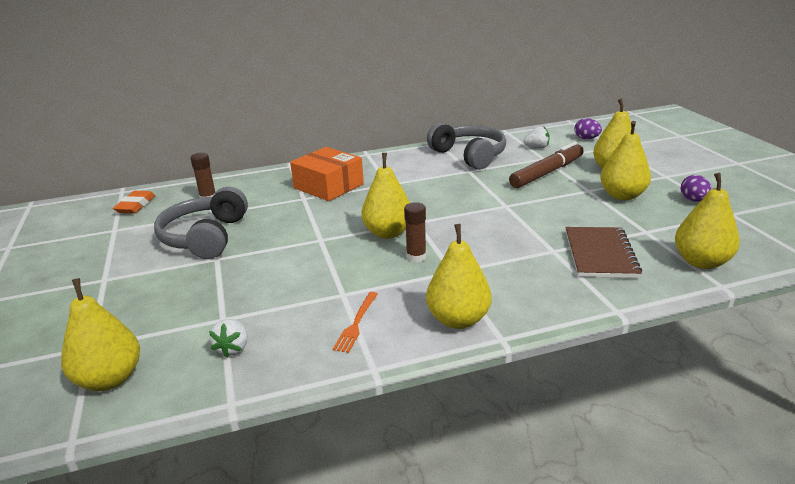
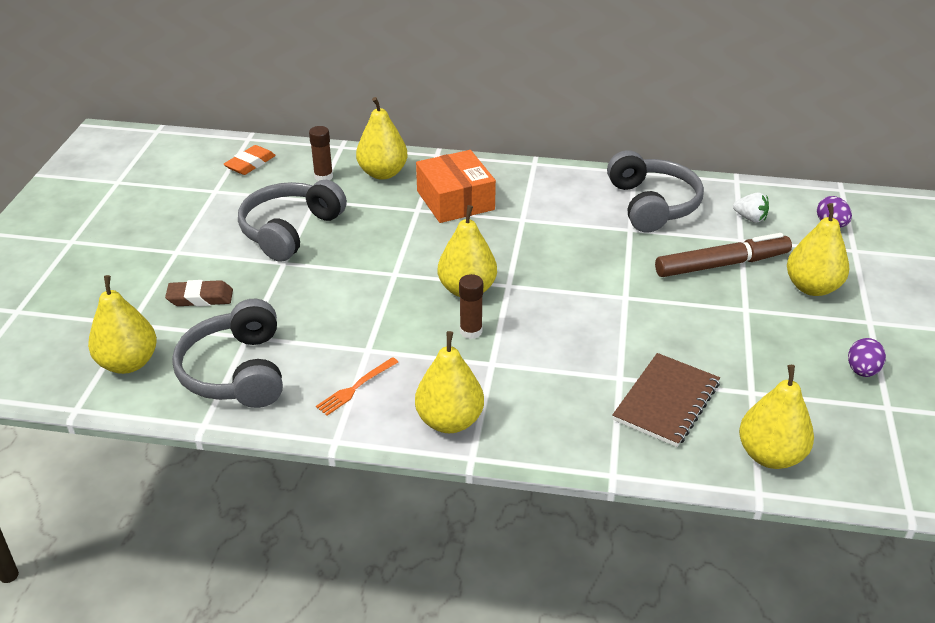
camera: 25 degrees right, 10 degrees up
white strawberry [209,319,247,358] -> grey headphones [172,299,283,408]
yellow pear [600,121,651,200] -> yellow pear moved to [356,97,408,180]
none -> brown eraser [165,280,233,306]

